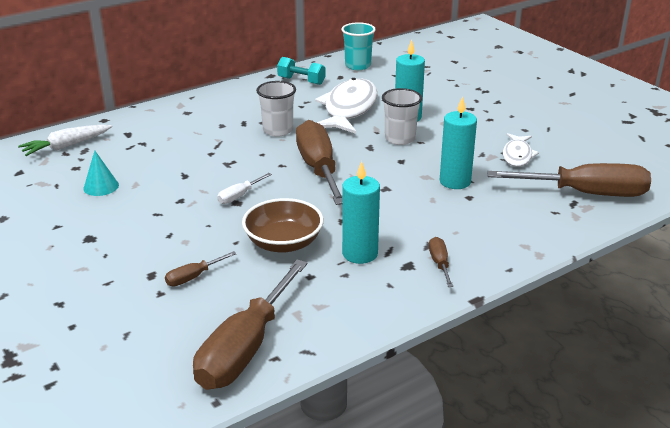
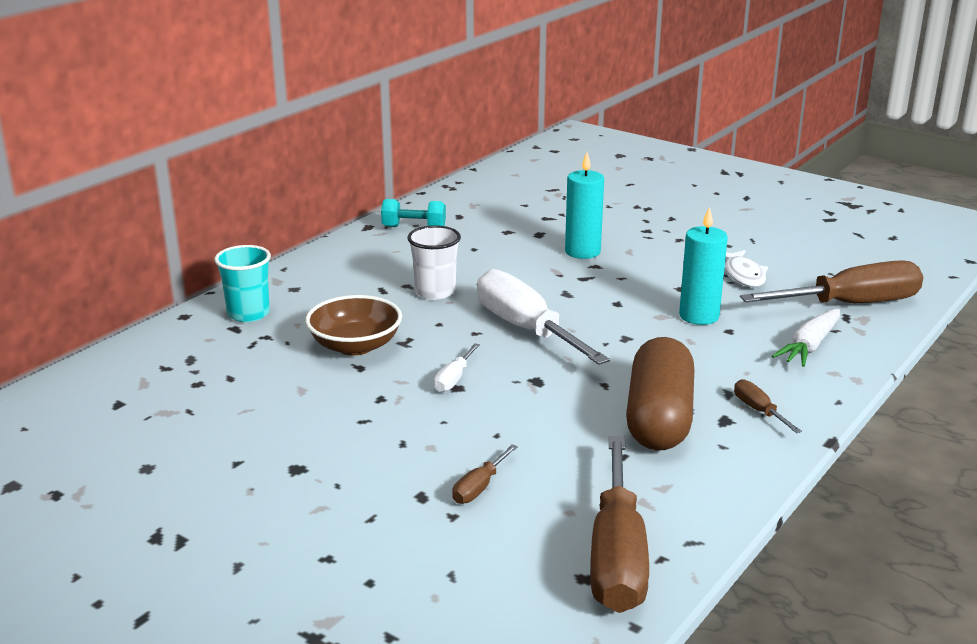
camera: 20 degrees left, 5 degrees down
white carrot [18,125,112,156] -> white carrot moved to [772,309,840,367]
turquoise cone [83,150,119,196] -> none
brown bowl [242,198,324,253] -> brown bowl moved to [305,295,402,356]
brown screwdriver [296,120,342,205] -> white screwdriver [477,269,610,365]
white fish [315,78,377,134] -> none
turquoise cup [341,22,376,70] -> turquoise cup moved to [215,245,271,322]
turquoise candle [342,161,380,264] -> brown capsule [626,337,694,450]
white cup [382,88,422,145] -> none

